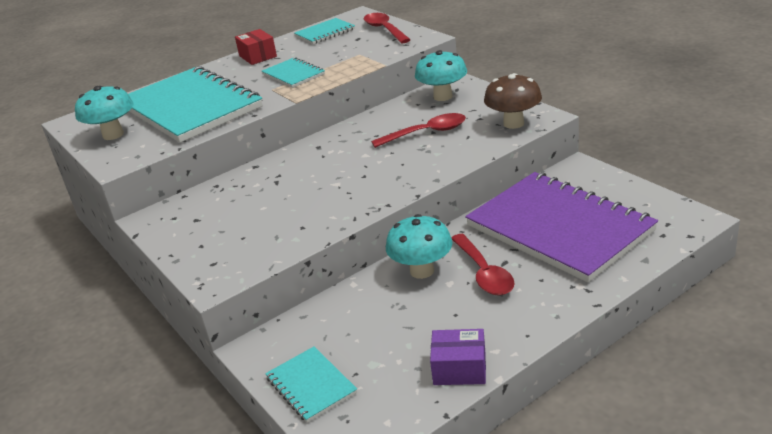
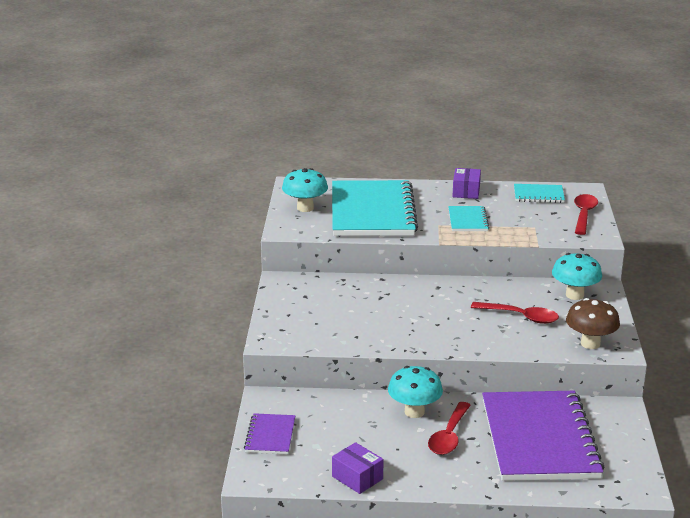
camera: 35 degrees right, 5 degrees down
red box [235,29,277,65] -> purple box [452,168,481,199]
turquoise notebook [265,346,357,423] -> purple notebook [244,413,295,454]

